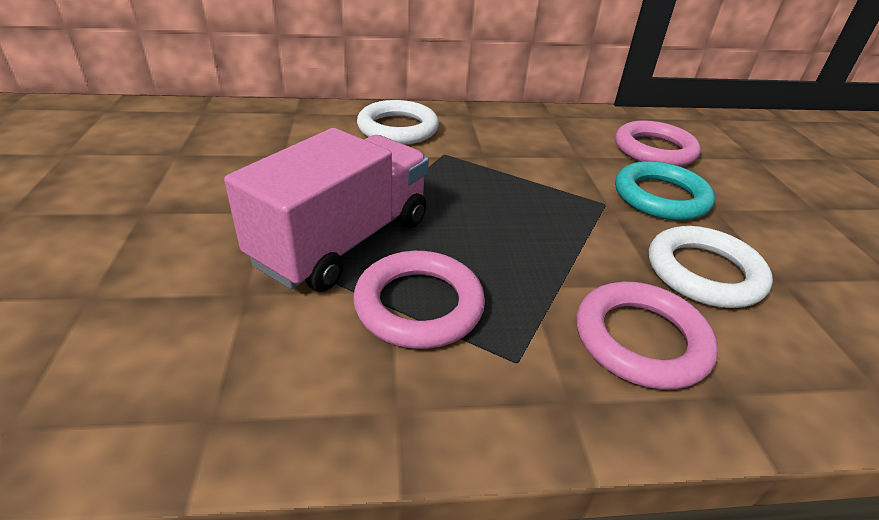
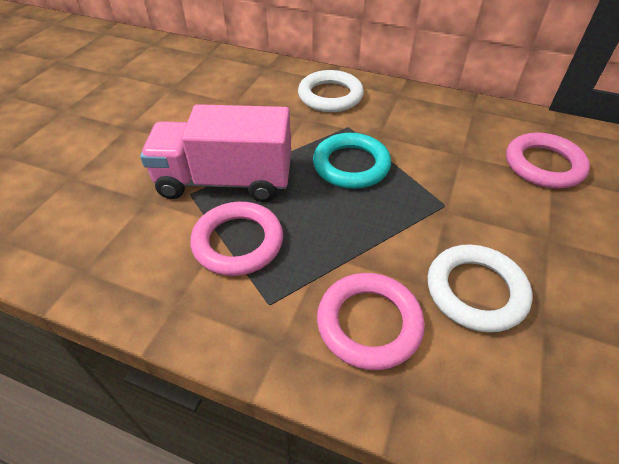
camera: 30 degrees right, 10 degrees up
pink truck [224,128,429,292] -> pink truck turned 150 degrees counterclockwise [140,104,291,202]
turquoise ring [615,161,715,221] -> turquoise ring moved to [313,133,391,189]

